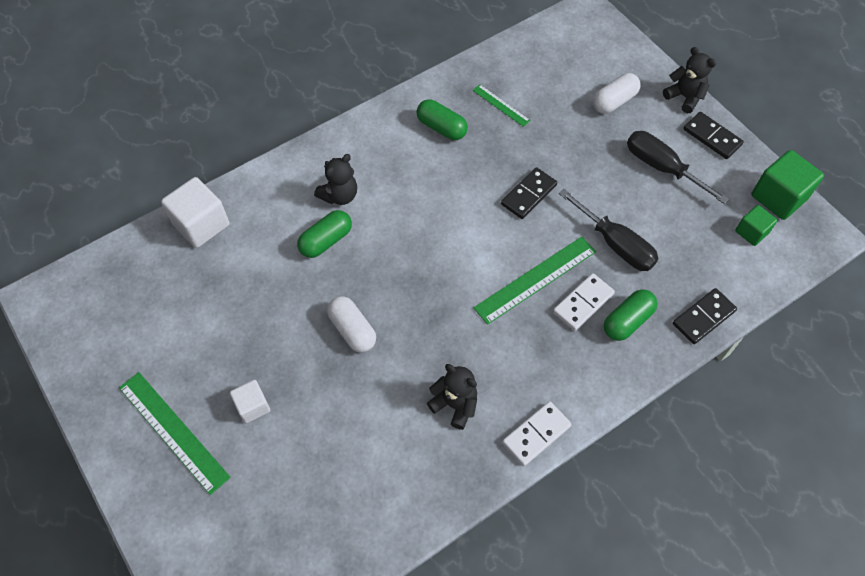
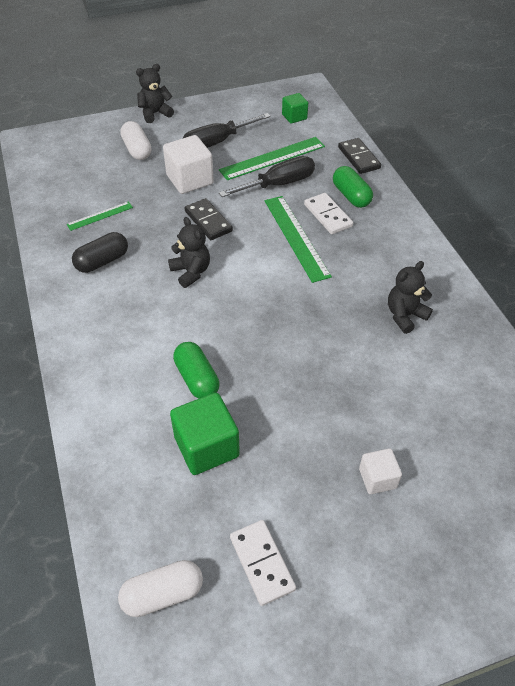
camera: 75 degrees left, 10 degrees down
green ruler [119,372,231,495] -> green ruler moved to [219,137,325,180]
white cube [161,177,230,248] -> white cube moved to [163,135,214,194]
black teddy bear [314,154,357,205] -> black teddy bear moved to [168,217,210,288]
white capsule [327,296,376,353] -> white capsule moved to [118,560,203,617]
green capsule [417,100,468,140] -> black capsule [72,232,128,273]
white domino [502,401,572,466] -> white domino moved to [230,520,296,606]
black domino [683,112,744,159] -> none
green cube [751,150,824,220] -> green cube moved to [170,393,240,475]

